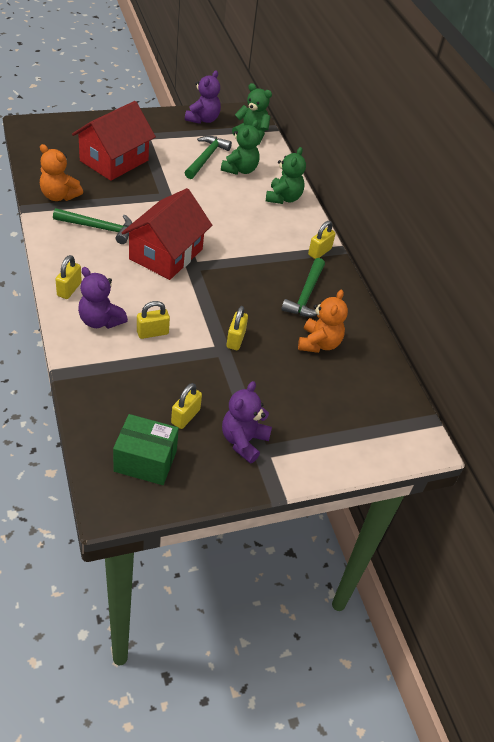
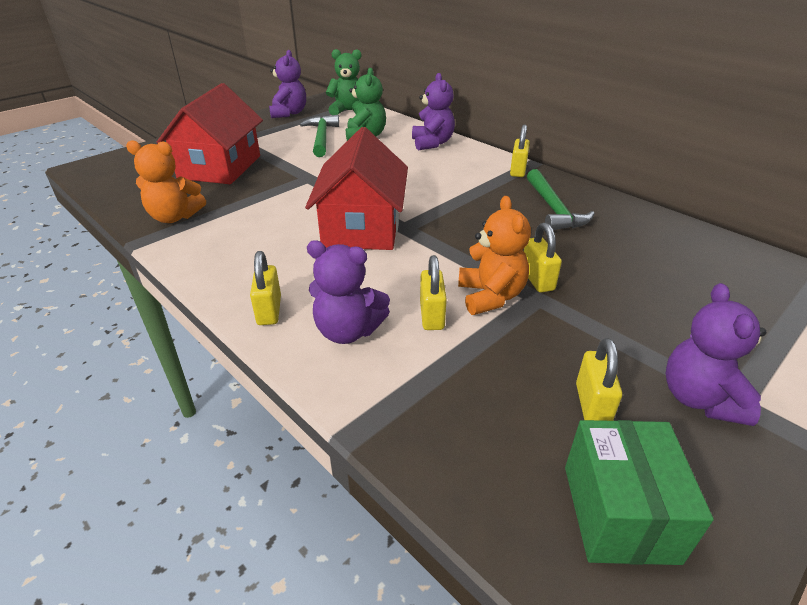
camera: 20 degrees left, 10 degrees down
green hammer [53,208,132,244] -> none
green box [113,414,179,485] -> green box turned 75 degrees counterclockwise [565,420,714,565]
yellow padlock [137,301,170,339] -> yellow padlock turned 45 degrees counterclockwise [420,255,447,330]
green teddy bear [266,147,306,204] -> purple teddy bear [412,73,455,151]
orange teddy bear [298,290,348,353] -> orange teddy bear moved to [458,196,531,315]

